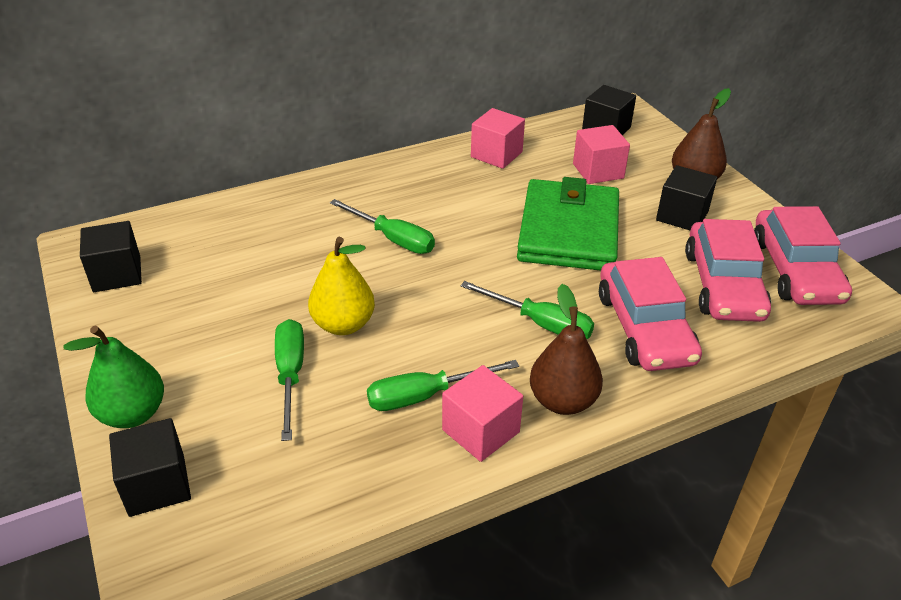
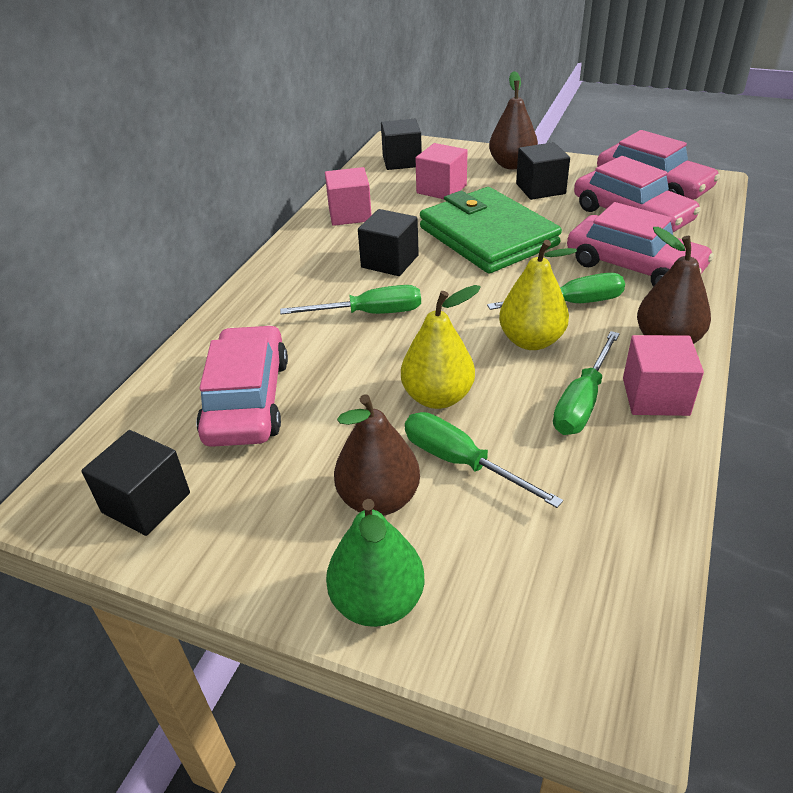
camera: 40 degrees left, 0 degrees up
black cube [109,418,191,517] -> black cube moved to [358,209,419,276]
none -> pink car [196,325,288,447]
none -> brown pear [334,394,420,516]
none -> yellow pear [499,239,577,350]

